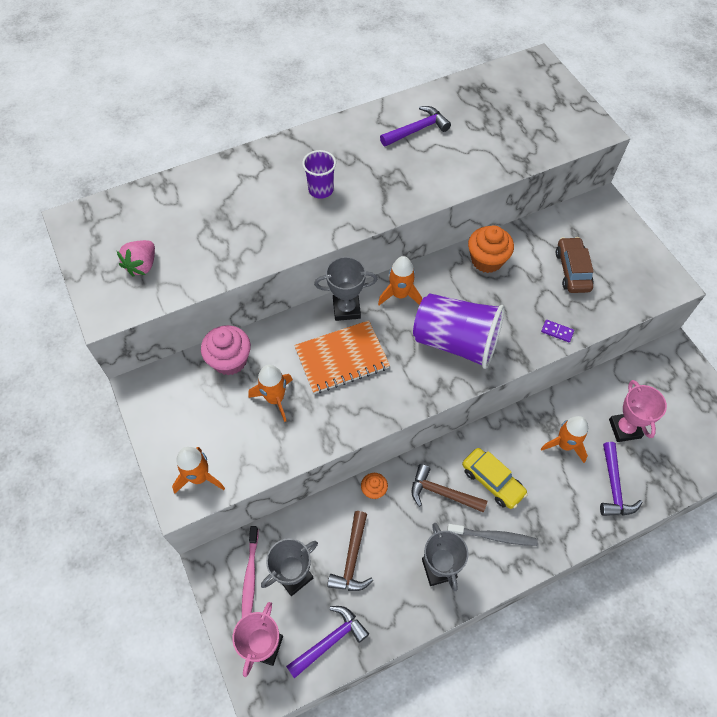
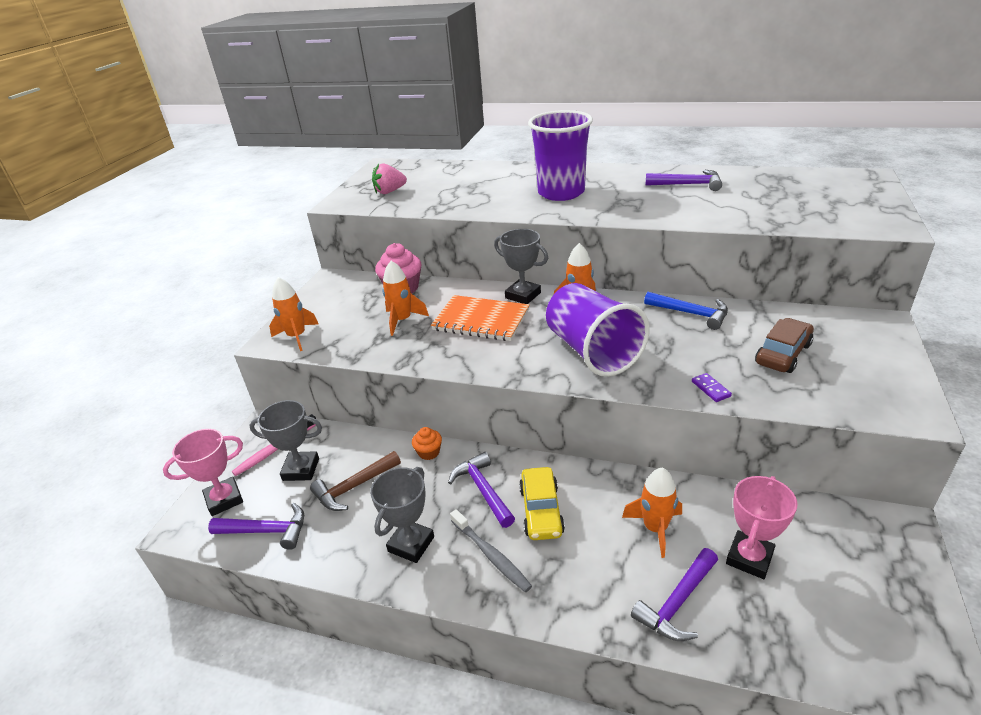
camera: 45 degrees right, 25 degrees down
purple cup [302,150,336,199] -> purple cup [528,110,593,201], size x1.93
brown hammer [412,464,487,513] -> purple hammer [448,452,515,528]
orange cupcake [468,225,514,273] -> blue hammer [644,292,728,330]

